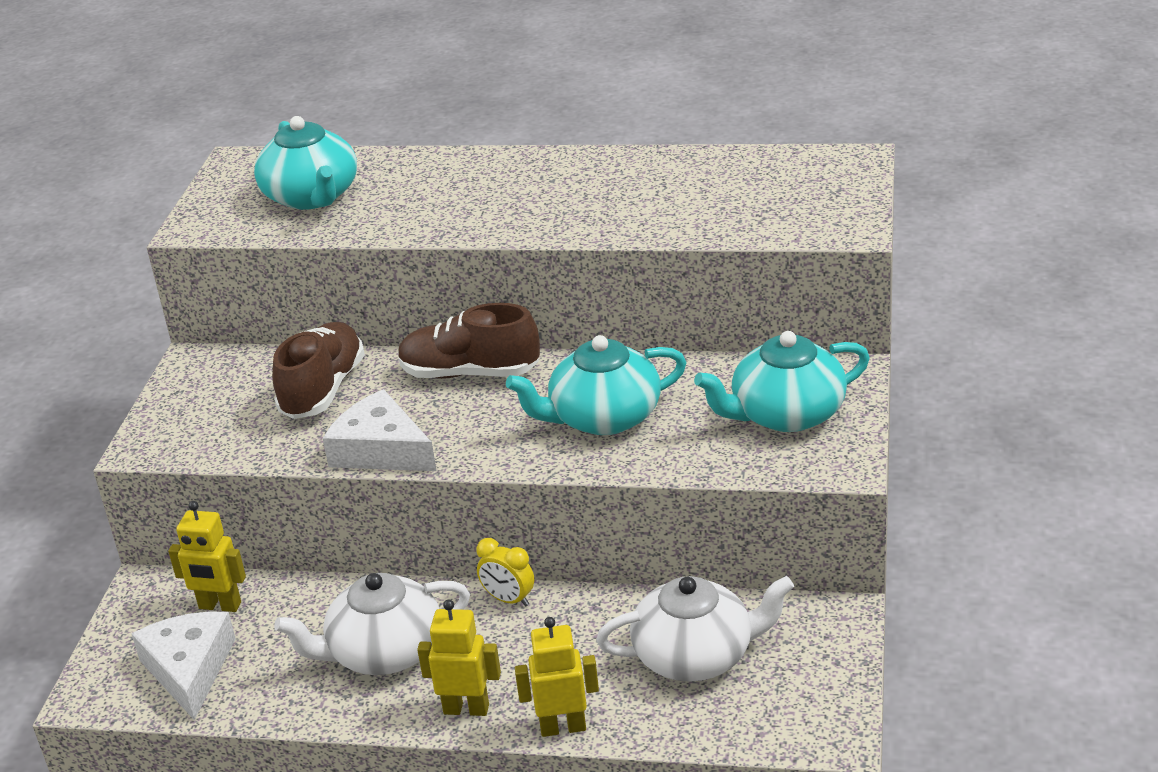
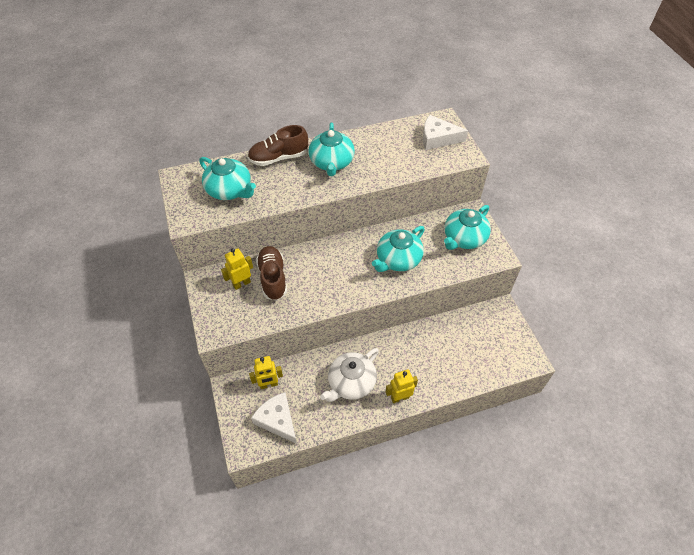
camera: 30 degrees left, 20 degrees up
white cheese [323,389,437,471] -> white cheese moved to [423,115,468,150]
brown shoe [398,303,540,379] -> brown shoe moved to [248,125,308,166]
yellow clock [476,538,534,607] -> none
yellow robot [515,617,599,737] -> yellow robot moved to [221,248,253,290]
white teapot [596,576,794,682] -> none
none -> turquoise teapot [308,123,355,176]

